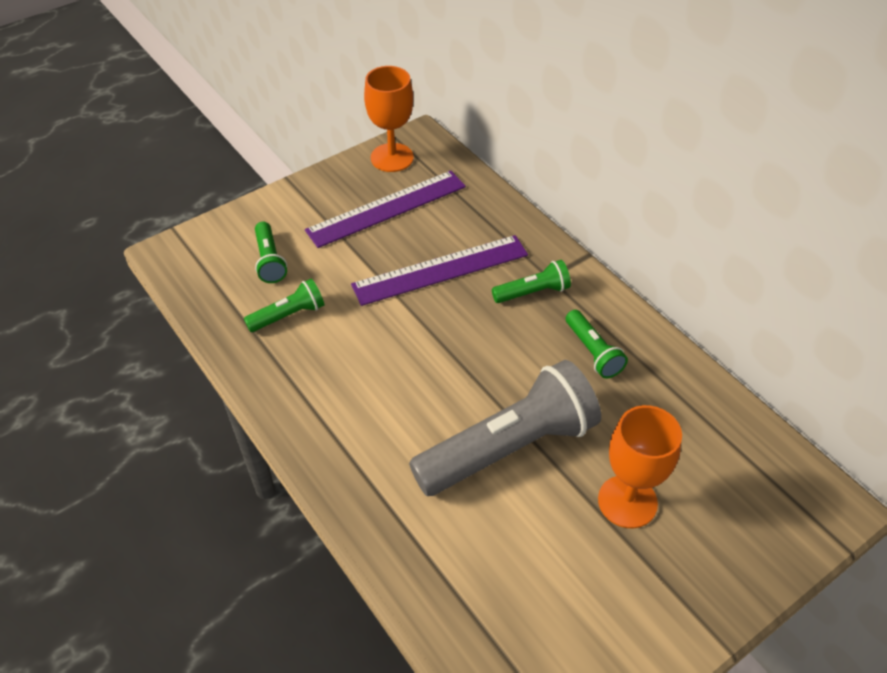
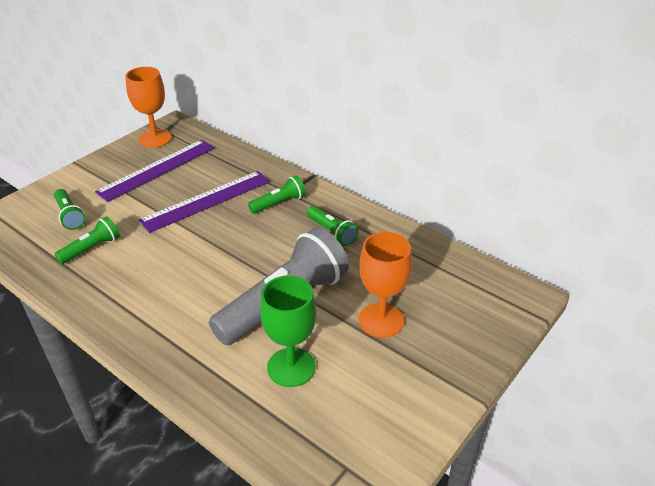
camera: 15 degrees left, 10 degrees down
none -> green goblet [260,275,317,387]

